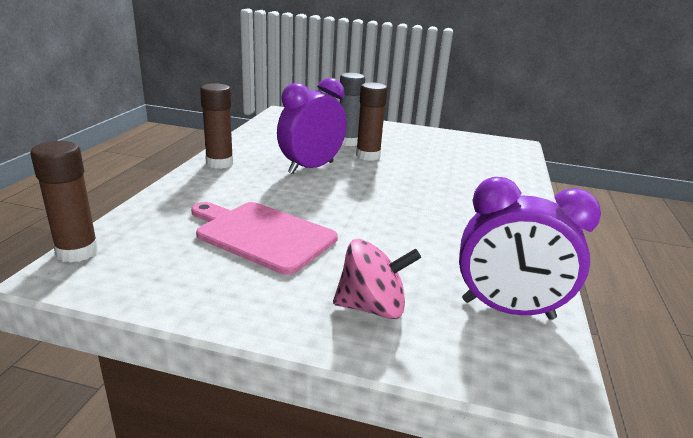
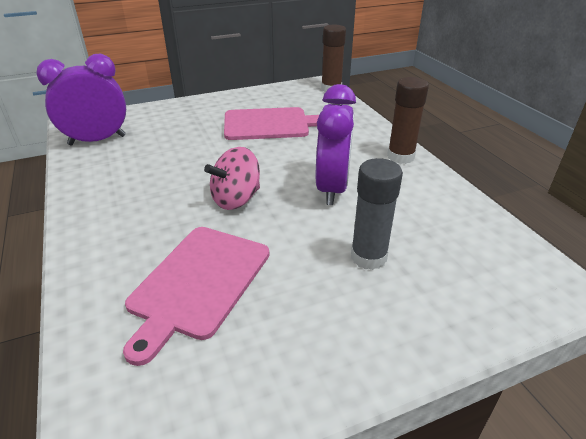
camera: 145 degrees right, 10 degrees up
pink spinning top [333,239,421,319] -> pink spinning top moved to [204,147,260,210]
brown glue stick [356,82,388,161] -> none
none -> pink cutting board [123,227,269,366]

